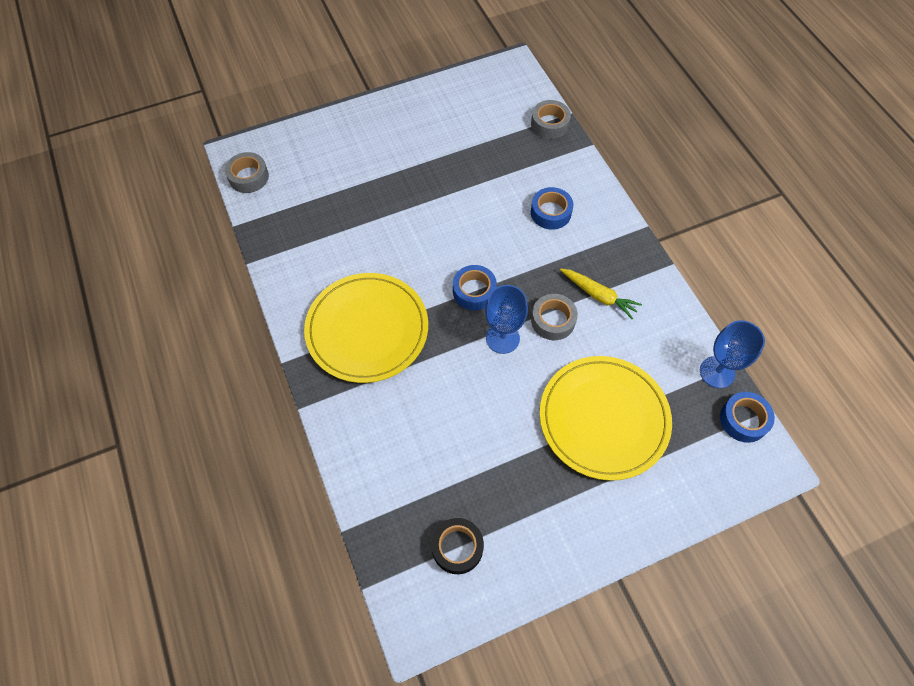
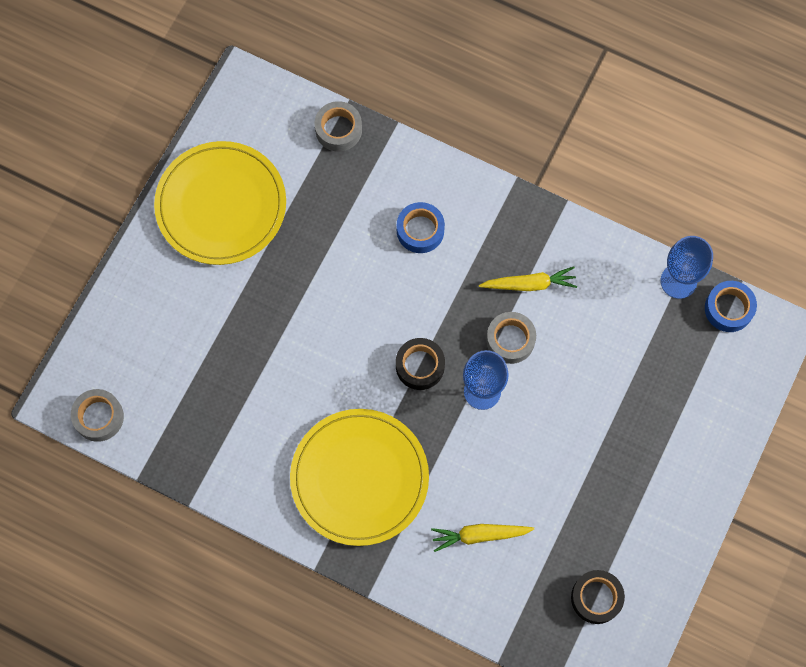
camera: 40 degrees left, 10 degrees up
blue tape [453,265,497,310] -> black tape [396,338,445,390]
yellow plate [540,356,672,481] -> yellow plate moved to [154,141,286,265]
none -> yellow carrot [431,524,534,552]

